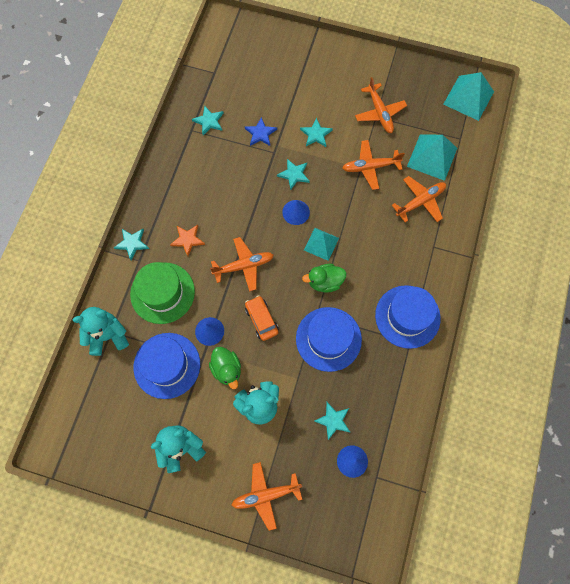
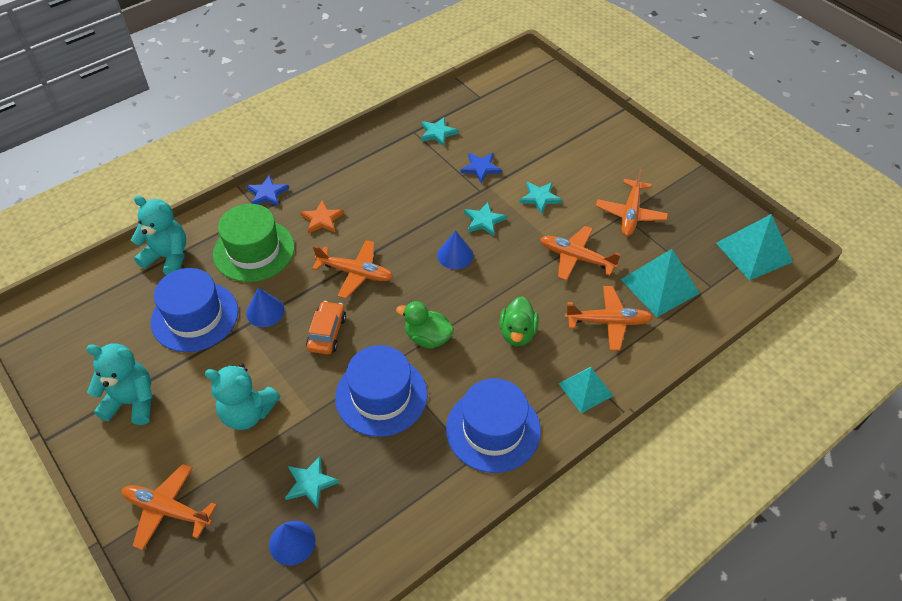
camera: 35 degrees right, 20 degrees down
turquoise star [114,229,149,260] -> blue star [247,175,289,207]
green duck [209,347,241,389] -> green duck moved to [499,296,539,346]
turquoise pyramid [304,228,339,261] -> turquoise pyramid moved to [558,367,613,413]

